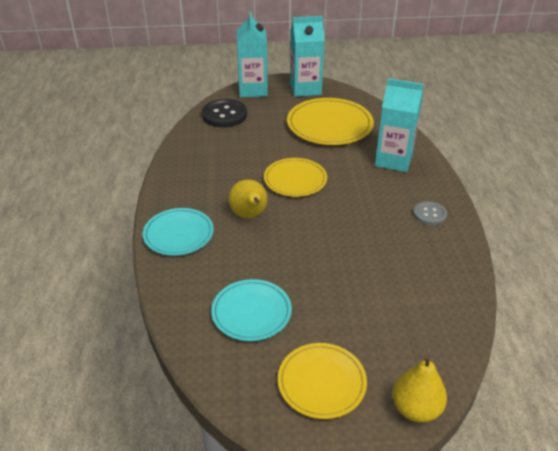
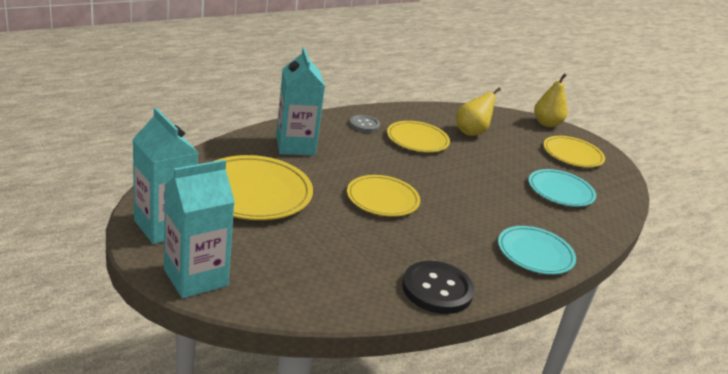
camera: 125 degrees left, 10 degrees down
black button [202,99,247,128] -> black button moved to [402,261,474,314]
yellow pear [229,180,267,218] -> yellow pear moved to [456,87,501,136]
none -> yellow plate [387,121,450,152]

